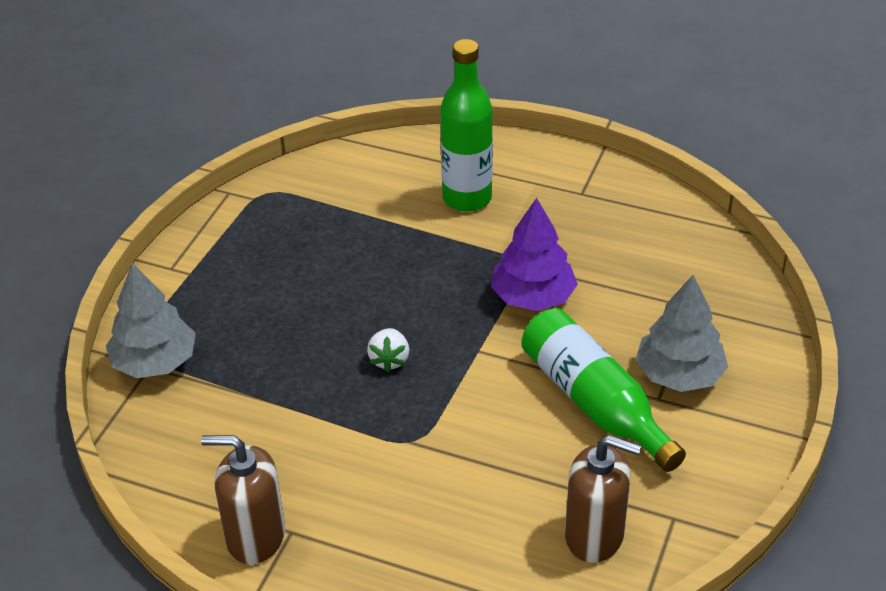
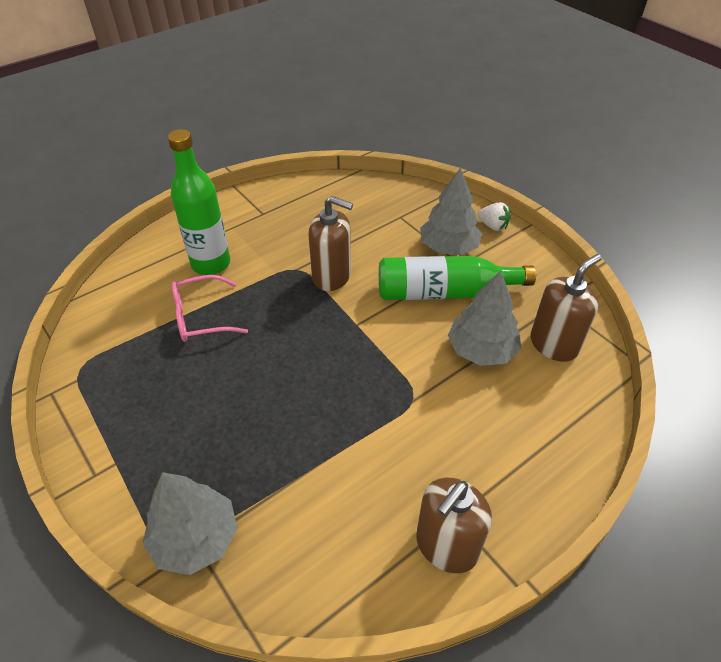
camera: 60 degrees left, 5 degrees up
white strawberry [367,328,410,372] -> white strawberry moved to [478,202,511,231]
purple tree [491,198,578,311] -> brown soap dispenser [308,196,353,291]
none -> pink glasses [172,275,248,342]
none -> grey tree [448,271,521,366]

